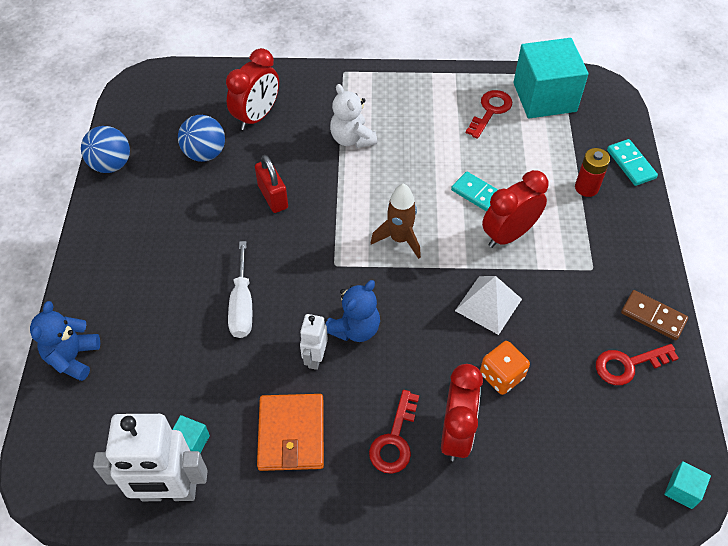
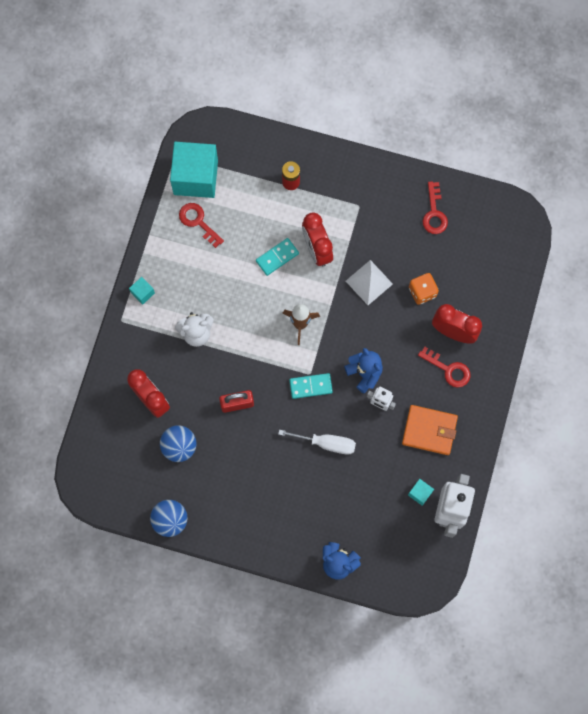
camera: 75 degrees left, 20 degrees up
turquoise domino [607,139,658,186] -> turquoise domino moved to [289,373,333,399]
brown domino [621,290,688,340] -> none
turquoise cube [664,461,711,509] -> turquoise cube moved to [129,277,155,305]

